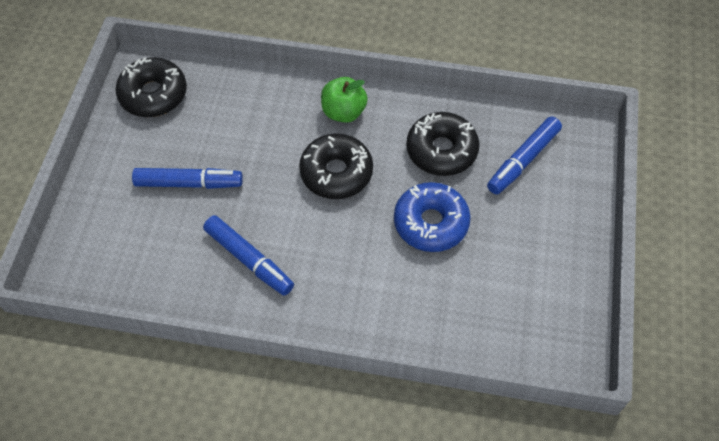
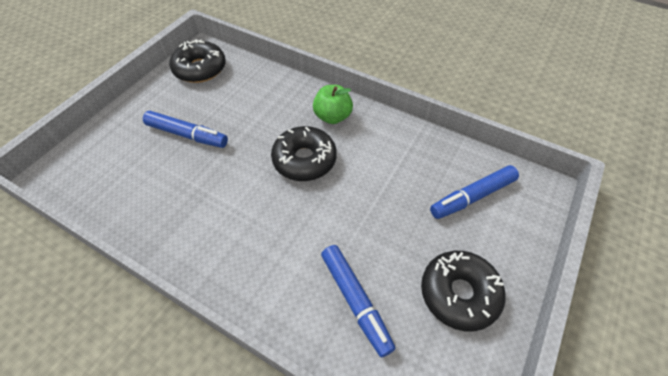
camera: 20 degrees right, 5 degrees down
blue marker [203,215,294,296] -> blue marker moved to [321,245,396,358]
blue donut [394,182,471,252] -> none
black donut [406,112,480,176] -> black donut moved to [421,251,505,331]

